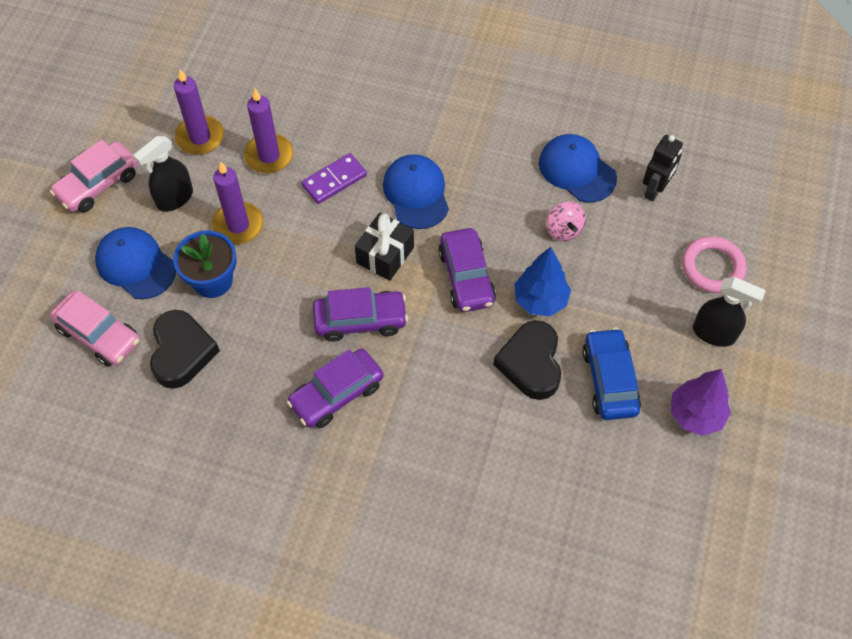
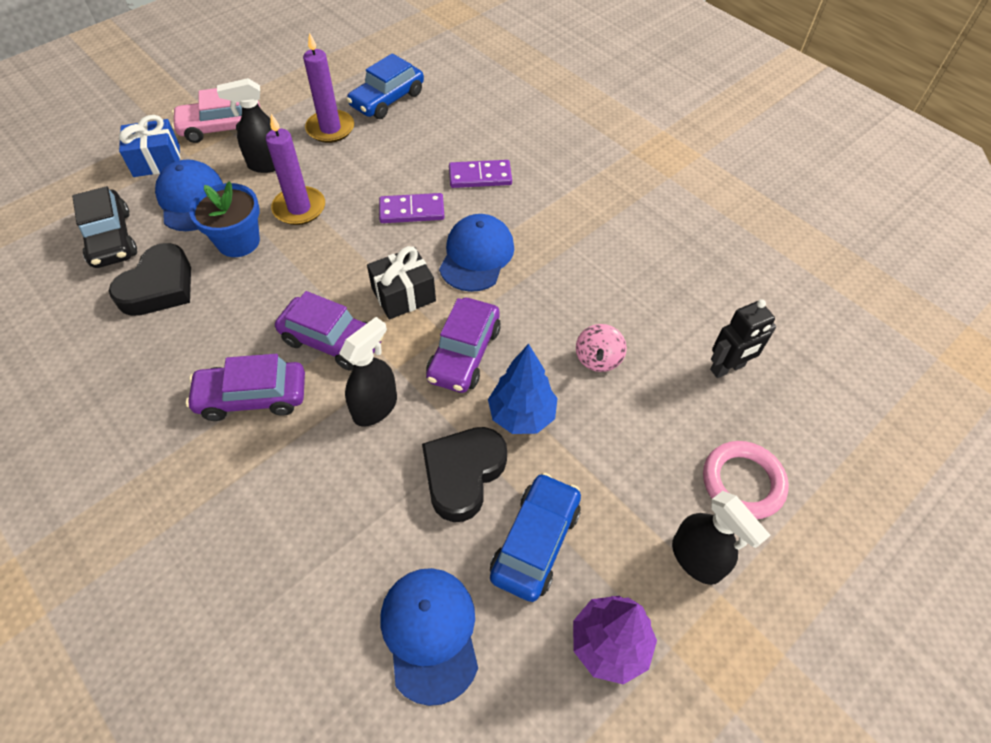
camera: 30 degrees right, 5 degrees down
pink car [50,291,140,366] -> black car [72,186,137,268]
purple candle [244,89,294,174] -> none
blue cap [539,134,617,203] -> blue cap moved to [381,568,478,706]
none -> blue gift [119,115,180,177]
none -> black spray bottle [339,317,397,427]
none -> blue car [346,53,424,119]
none -> purple domino [449,160,512,188]

